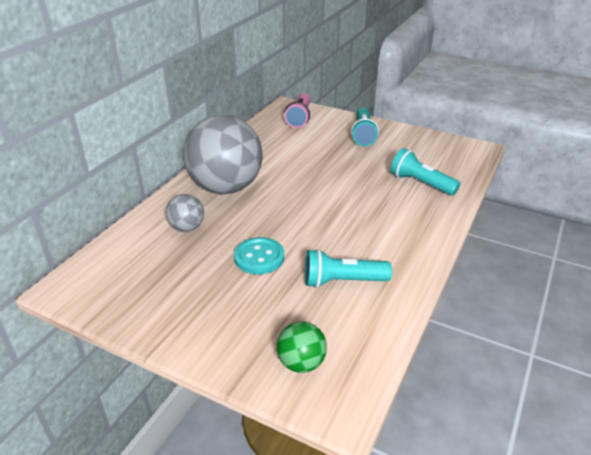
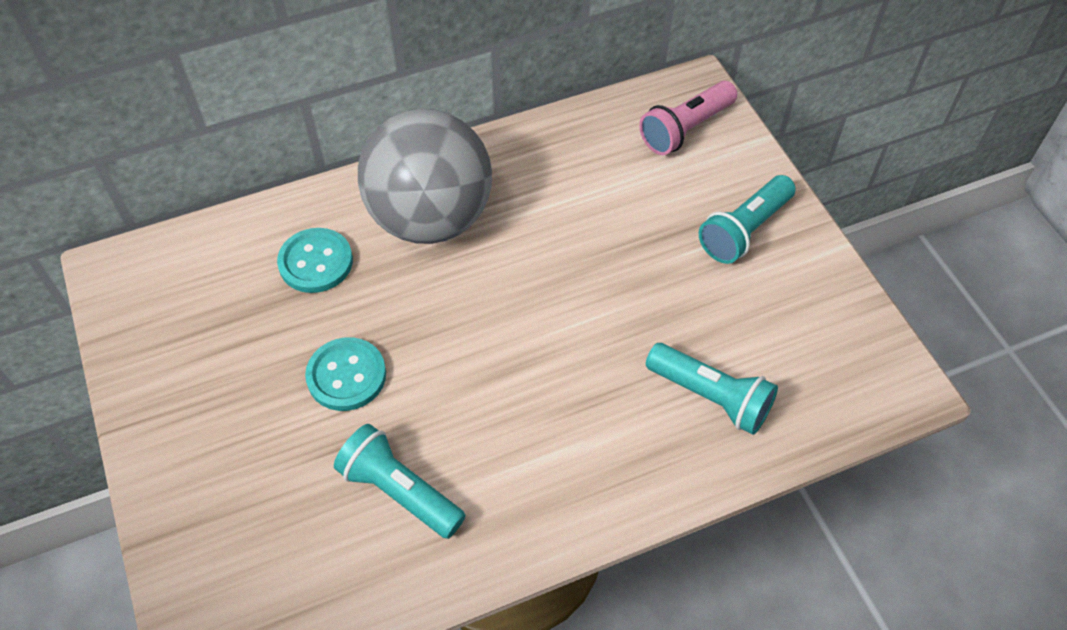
camera: 40 degrees right, 20 degrees up
grey ball [166,194,204,232] -> turquoise button [277,228,353,293]
green ball [277,321,327,373] -> none
turquoise flashlight [390,148,460,196] -> turquoise flashlight turned 135 degrees clockwise [646,343,778,435]

